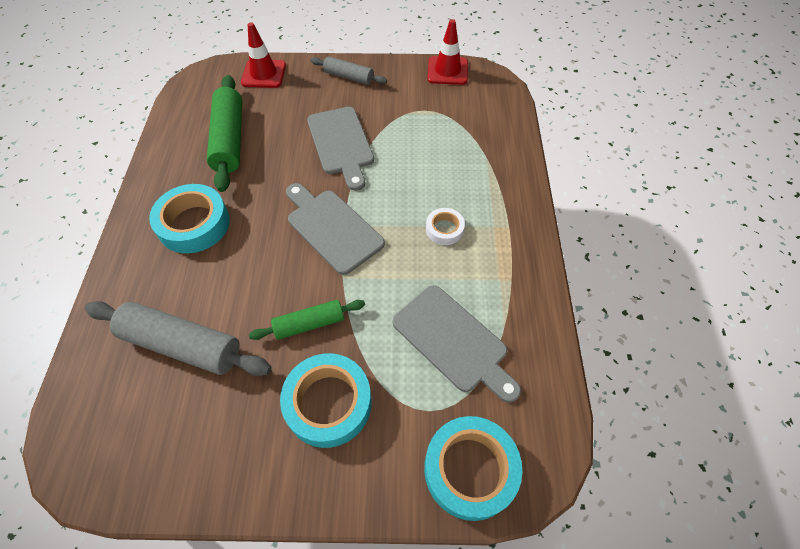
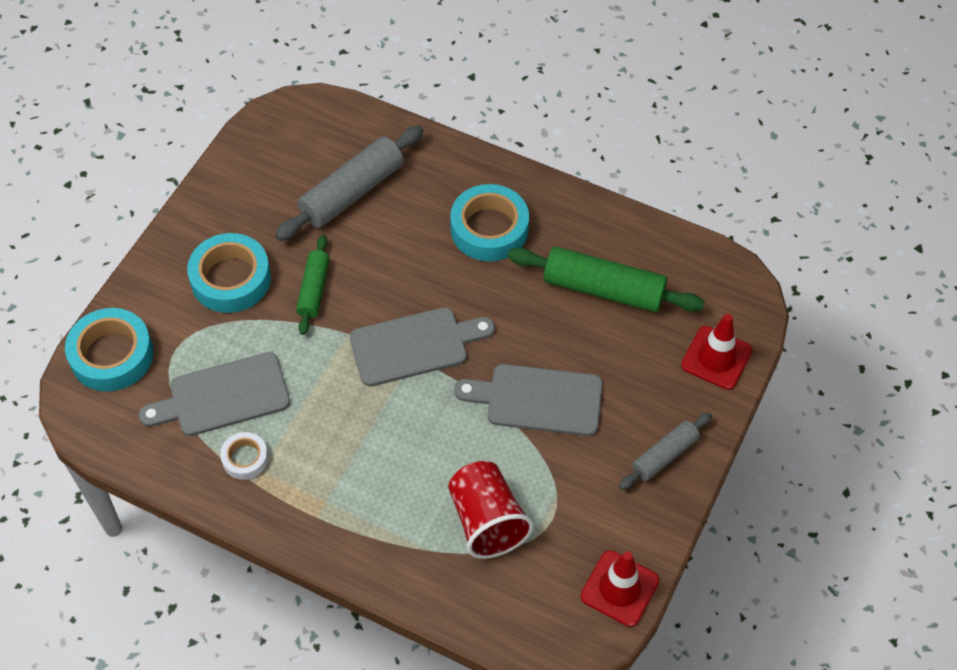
camera: 115 degrees right, 0 degrees up
white tape [426,208,465,245] -> white tape moved to [220,432,268,480]
none -> red cup [448,461,533,559]

